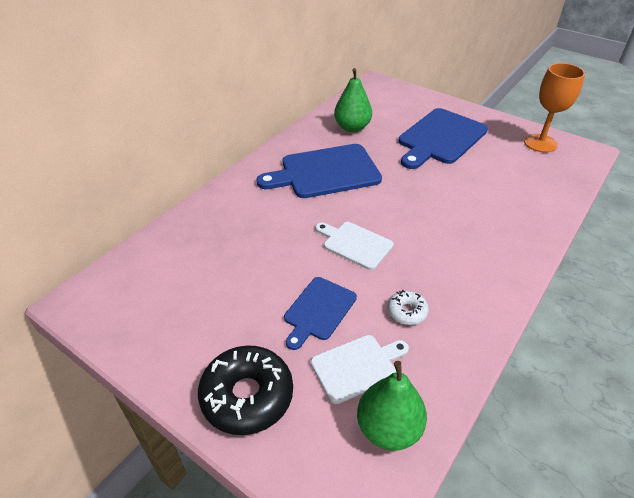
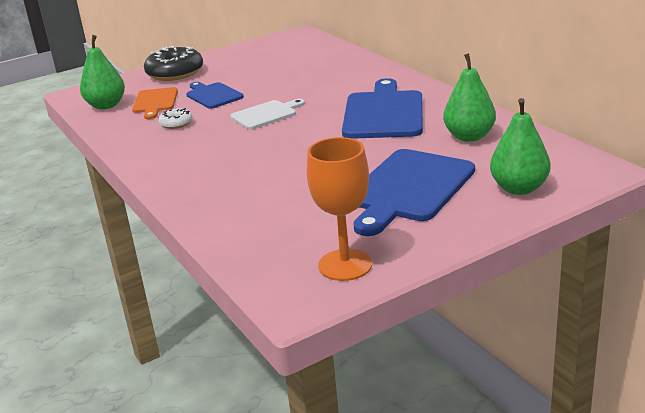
camera: 115 degrees right, 15 degrees down
white cutting board [311,335,409,404] -> orange cutting board [132,87,178,119]
blue cutting board [398,108,488,169] -> blue cutting board turned 120 degrees counterclockwise [353,149,475,236]
none -> green pear [490,98,551,195]

